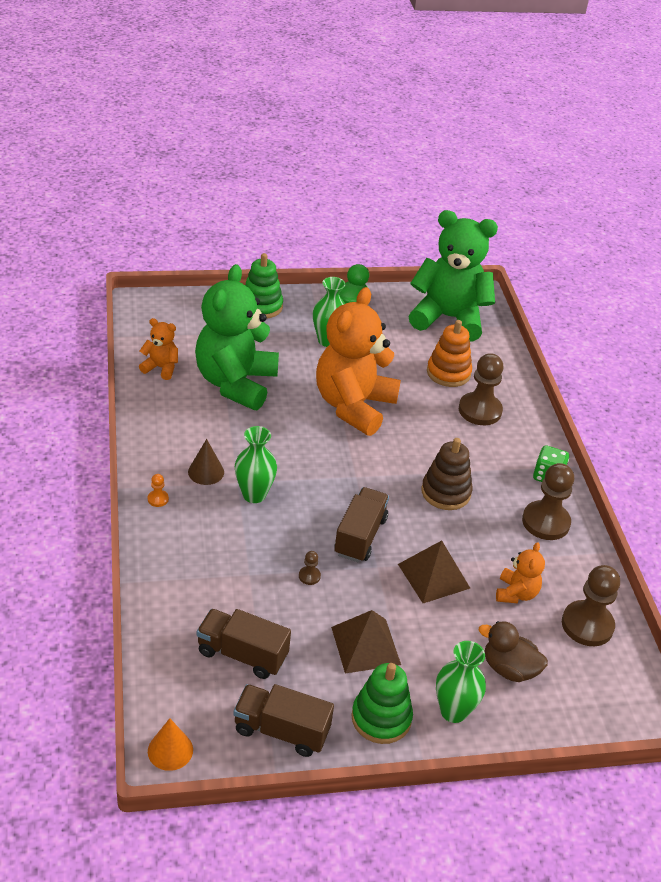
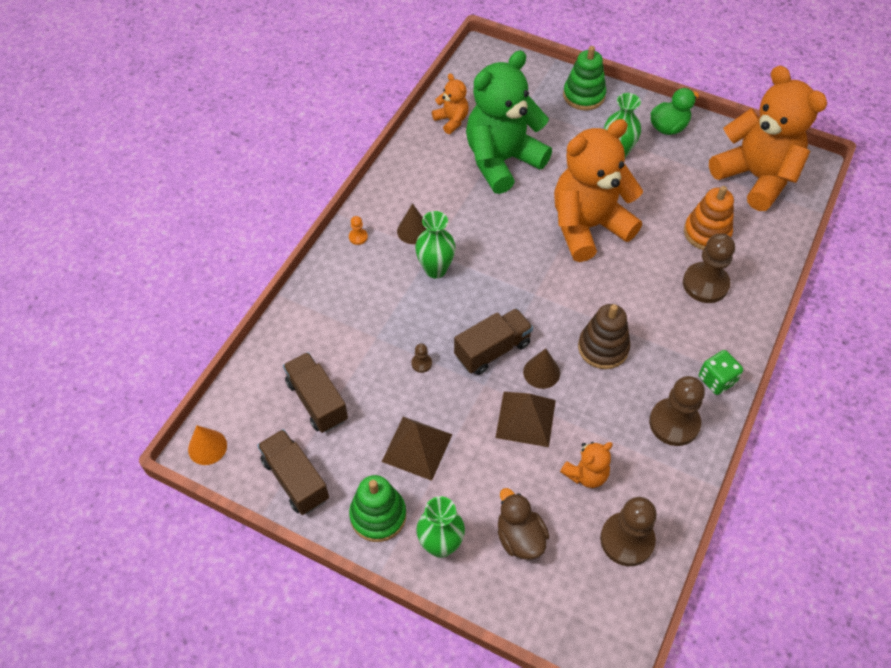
camera: 40 degrees right, 15 degrees up
green teddy bear [409,210,498,342] -> orange teddy bear [709,65,827,211]
none -> brown cone [523,348,560,389]

